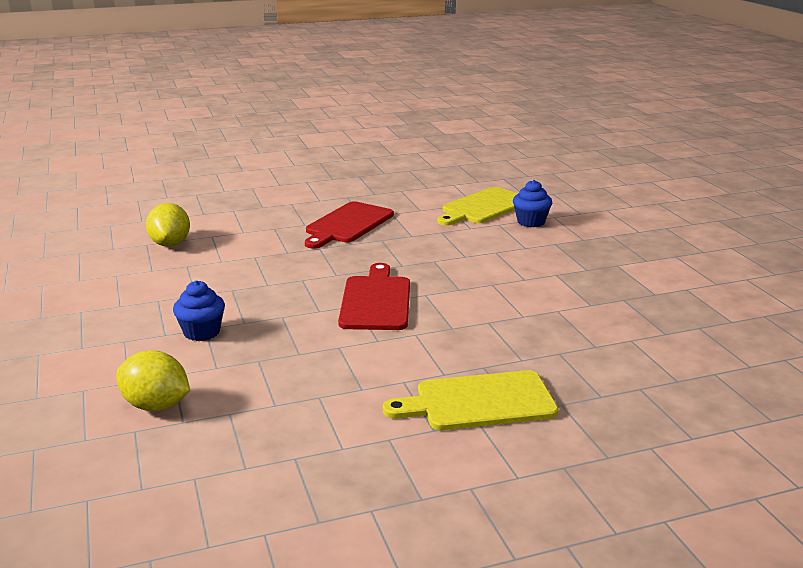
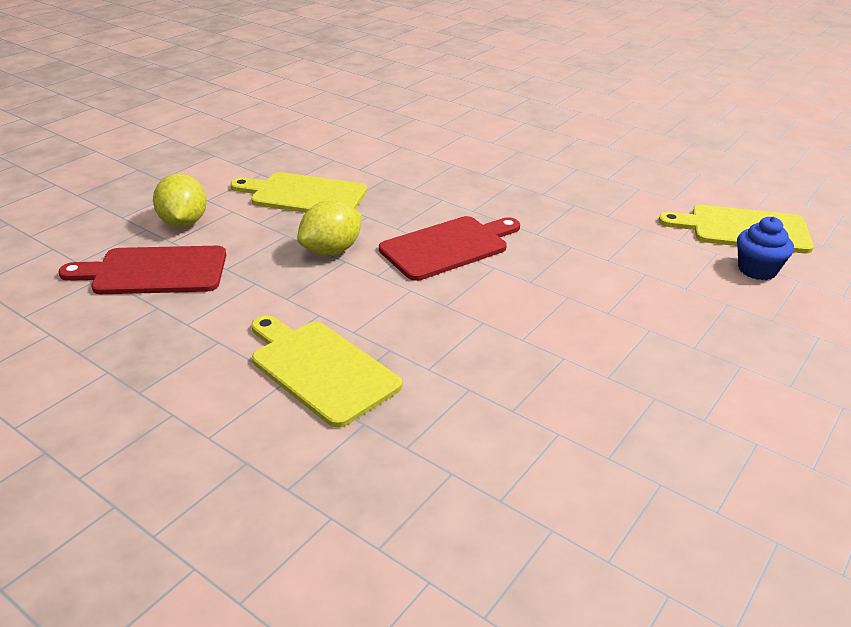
camera: 55 degrees right, 10 degrees up
yellow lemon [146,203,190,247] -> yellow lemon moved to [297,200,362,255]
blue cupcake [173,280,225,341] -> yellow cutting board [230,172,367,213]
red cutting board [305,201,394,249] -> red cutting board moved to [58,246,226,294]

